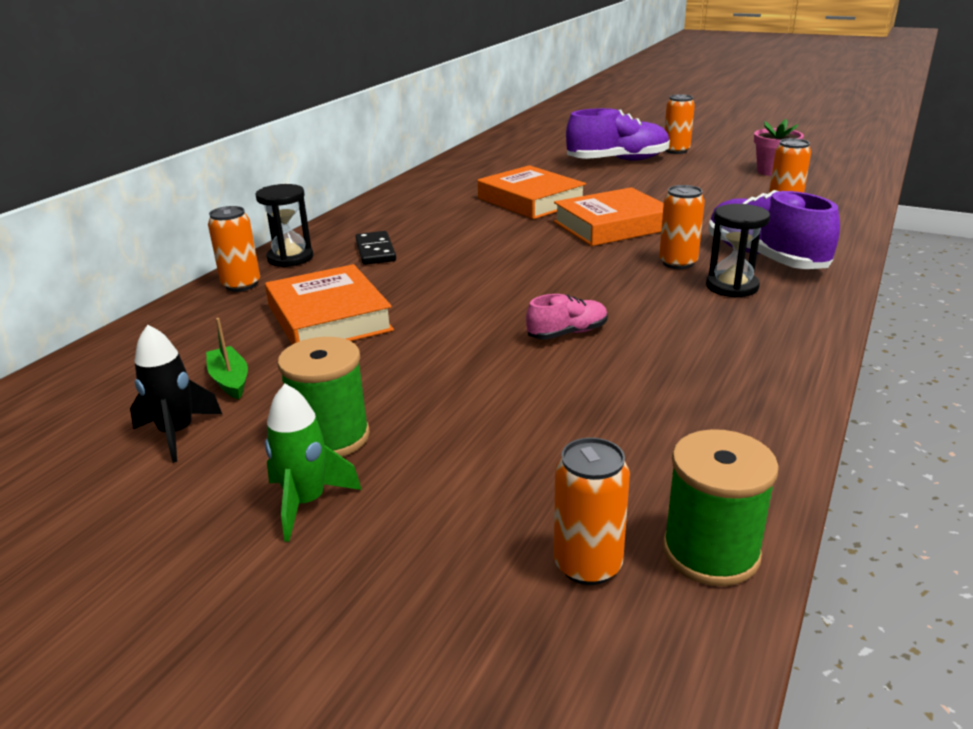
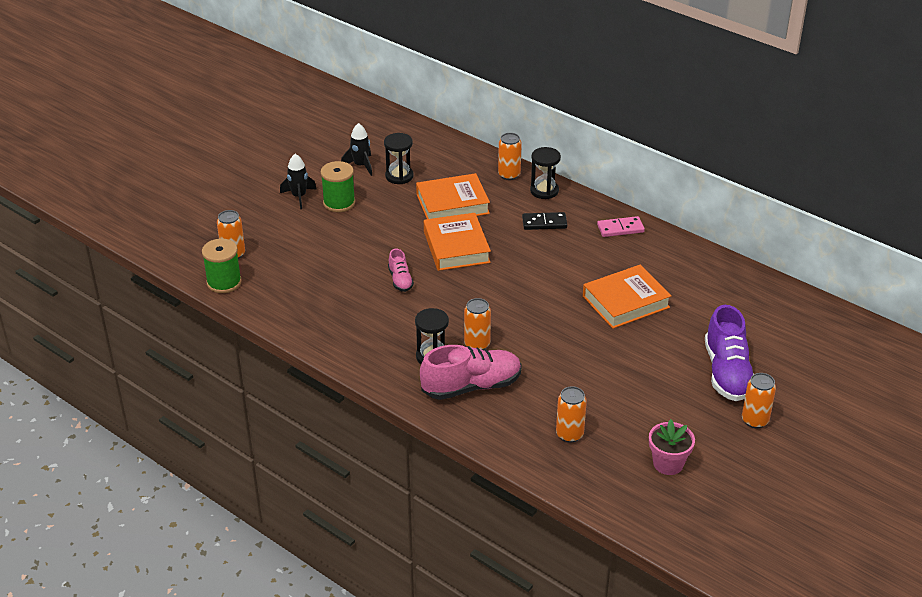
camera: 100 degrees right, 10 degrees up
green boat [206,318,248,399] -> black hourglass [384,133,414,184]
green rocket [265,384,362,542] -> black rocket [280,154,317,209]
orange book [554,187,664,246] -> orange book moved to [424,213,491,271]
purple shoe [708,190,840,269] -> pink shoe [420,345,522,400]
none -> pink domino [597,216,645,237]

